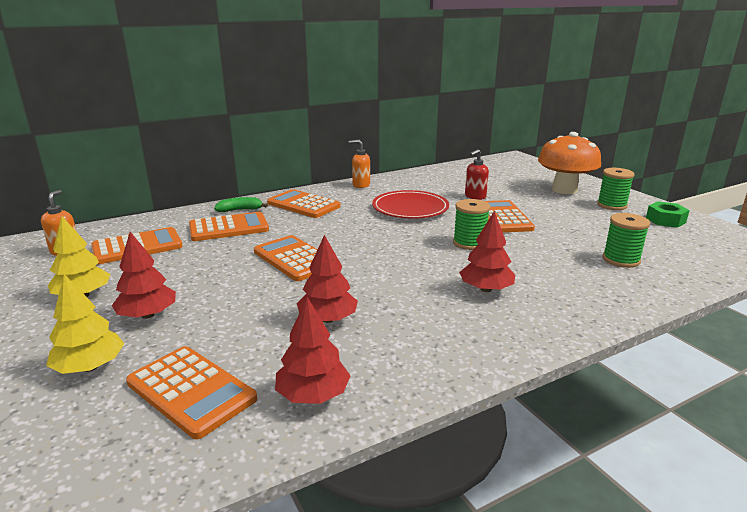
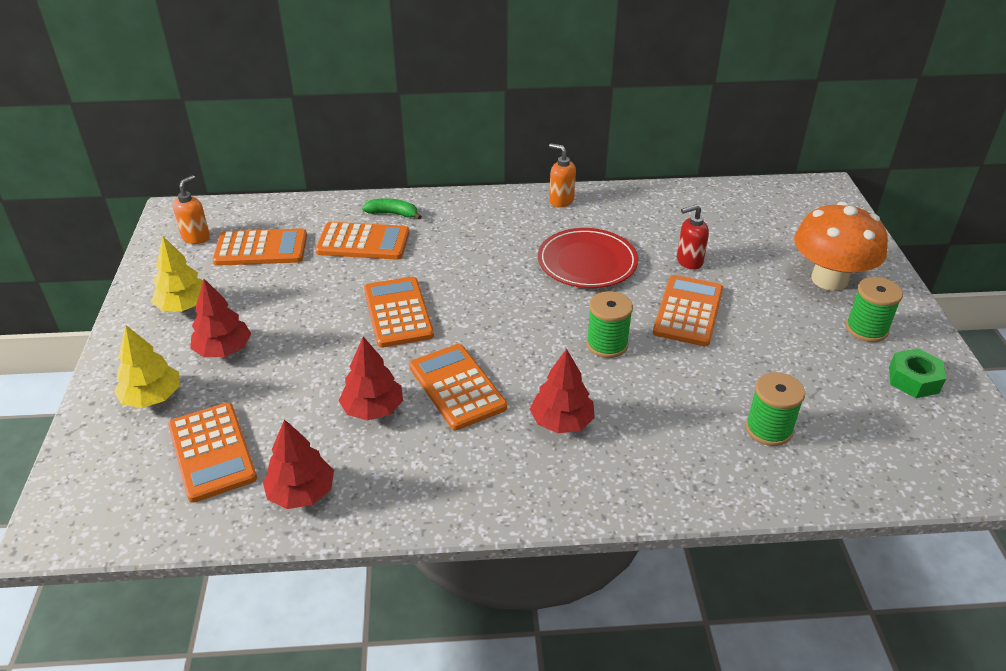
camera: 25 degrees right, 15 degrees up
orange calculator [267,189,341,218] -> orange calculator moved to [409,344,507,430]

